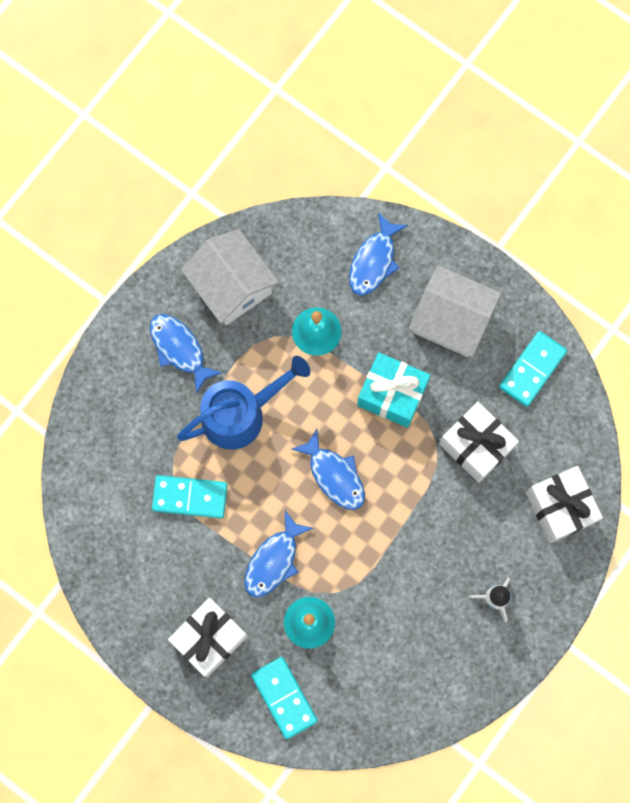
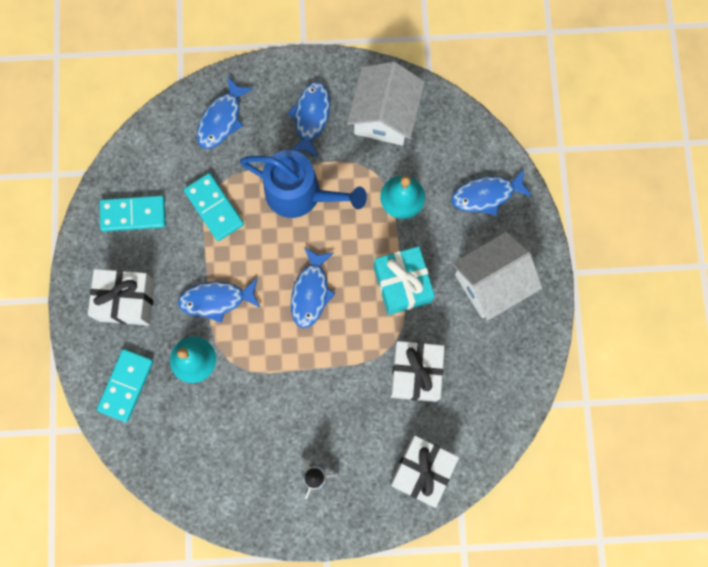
camera: 50 degrees right, 0 degrees up
white house [409,265,501,357] -> white house turned 75 degrees clockwise [452,232,543,321]
turquoise domino [499,331,567,407] -> turquoise domino moved to [100,195,166,232]
none -> blue fish [197,77,254,149]

